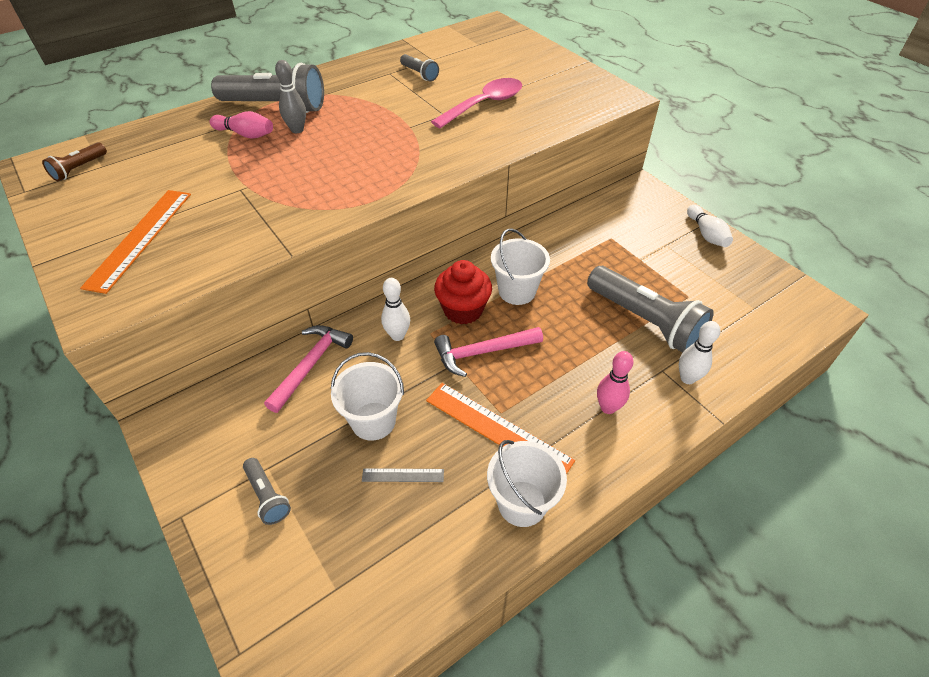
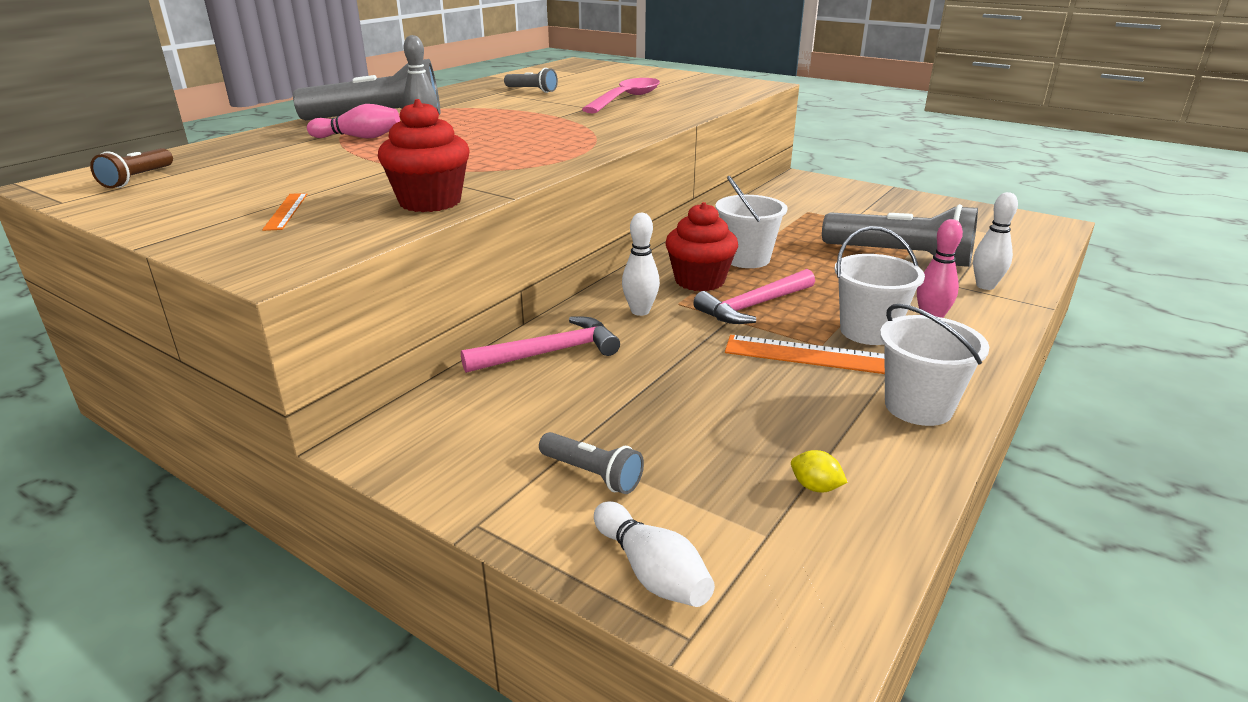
camera: 20 degrees left, 20 degrees down
orange ruler [80,190,191,294] -> orange ruler [262,193,308,231], size x0.48
pink hammer [264,325,353,413] -> pink hammer turned 60 degrees clockwise [461,317,620,373]
white bucket [331,352,404,441] -> white bucket moved to [835,226,925,345]
grey ruler [362,468,444,482] -> none
white bowling pin [687,205,733,247] -> white bowling pin moved to [594,501,715,607]
none -> red cupcake [378,99,470,212]
none -> yellow lemon [791,450,848,492]

